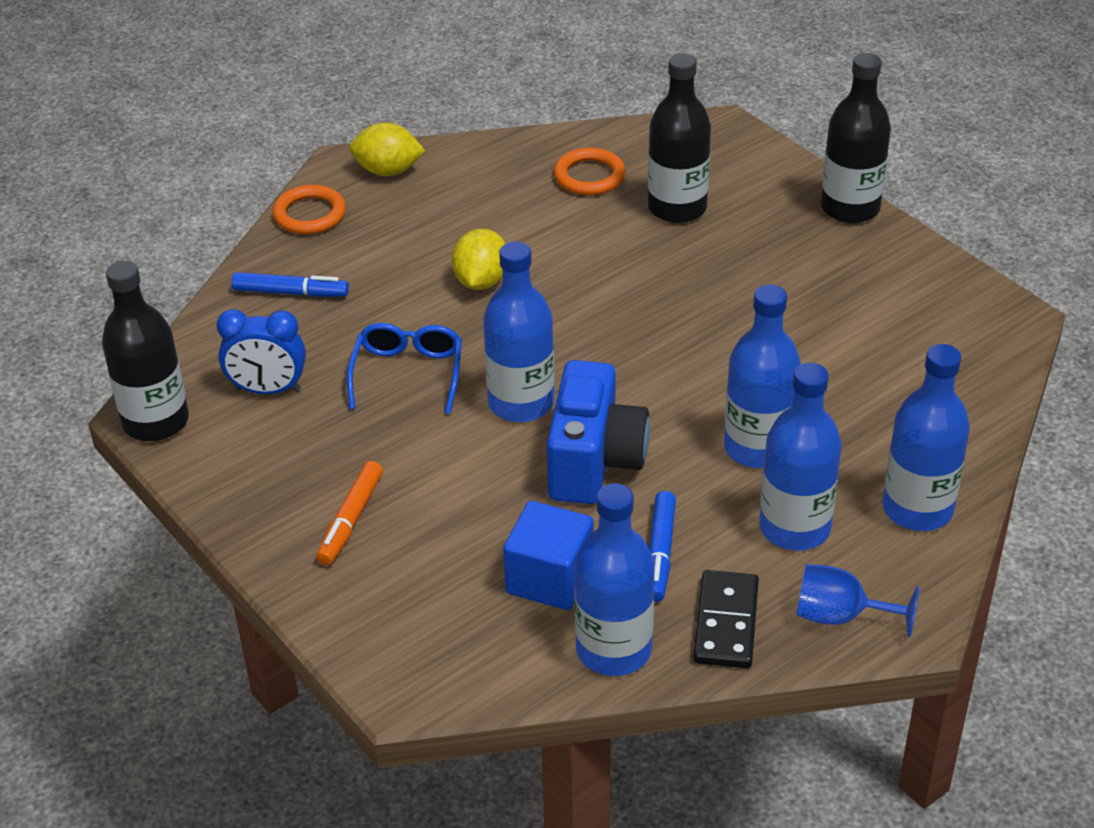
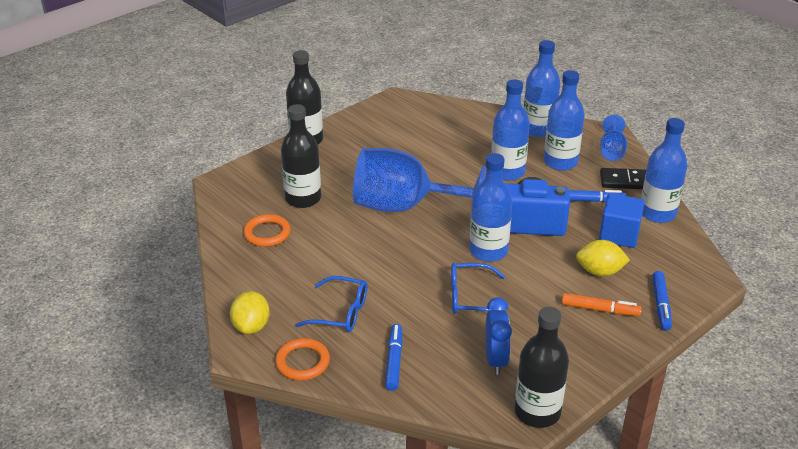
camera: 95 degrees left, 5 degrees down
yellow lemon [452,229,506,290] -> yellow lemon moved to [576,240,630,276]
none -> blue glasses [295,276,367,332]
none -> blue goblet [353,148,486,212]
none -> blue marker [652,271,672,331]

